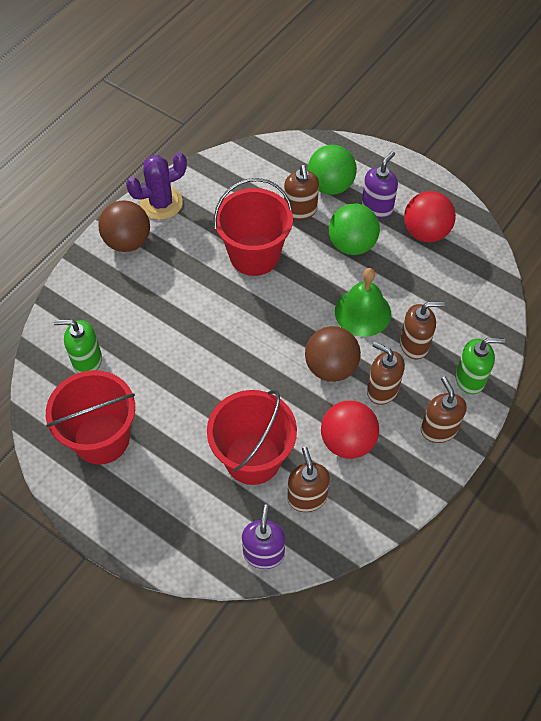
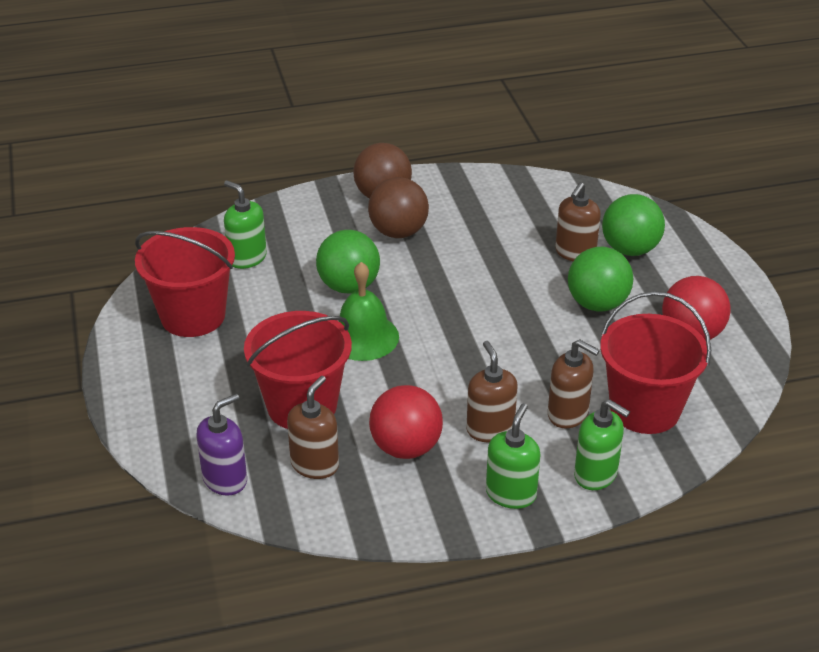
camera: 40 degrees right, 20 degrees down
purple cactus [126,152,187,220] -> none
red bucket [214,178,293,276] -> red bucket moved to [600,291,711,434]
brown ball [305,326,361,382] -> brown ball moved to [368,177,429,238]
green bell [335,268,391,337] -> green bell moved to [339,262,399,361]
purple soap dispenser [362,151,398,218] -> none
brown soap dispenser [421,377,467,443] -> green soap dispenser [486,403,540,509]
none -> green ball [316,230,380,294]

